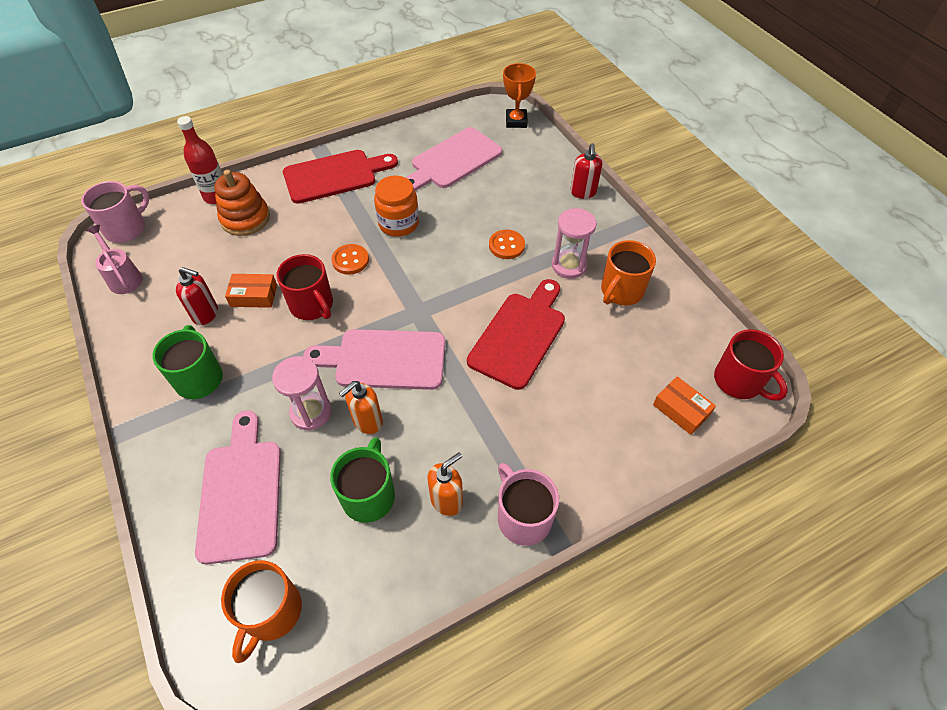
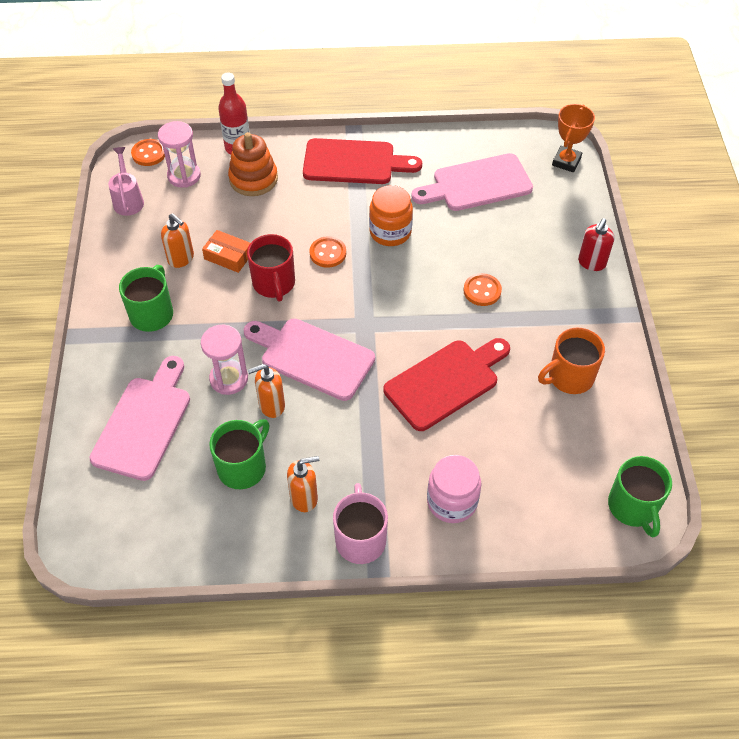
camera: 25 degrees right, 0 degrees up
pink mug [81,181,149,243] -> orange button [131,139,165,166]
red soap dispenser [176,267,218,325] -> orange soap dispenser [161,213,194,268]
orange mug [221,560,302,663] -> none
pink hourglass [552,208,597,279] -> pink hourglass moved to [158,121,201,188]
orange box [653,376,716,435] -> none
red mug [714,329,788,401] -> green mug [608,456,672,537]
none -> pink jar [427,455,481,523]

